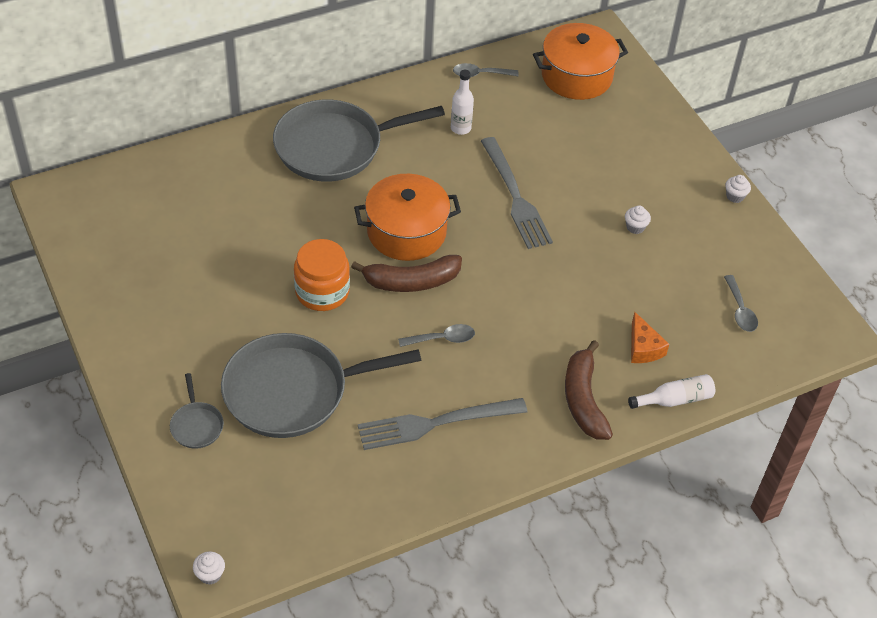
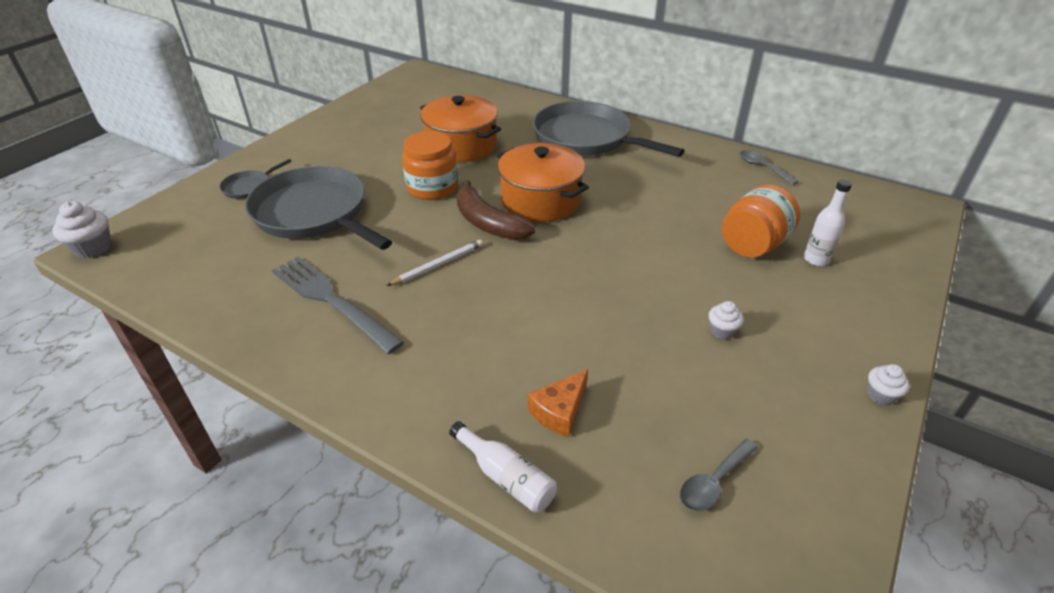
camera: 60 degrees right, 10 degrees down
white cupcake [193,551,225,585] -> white cupcake [52,201,111,258], size x1.64
grey spoon [398,324,475,347] -> white pencil [387,240,483,286]
white bottle [451,70,474,135] -> white bottle moved to [803,179,852,266]
grey fork [481,137,553,249] -> none
orange pot [533,23,628,100] -> orange pot moved to [420,95,501,162]
brown banana [565,340,613,440] -> none
none -> orange jar [722,184,800,258]

